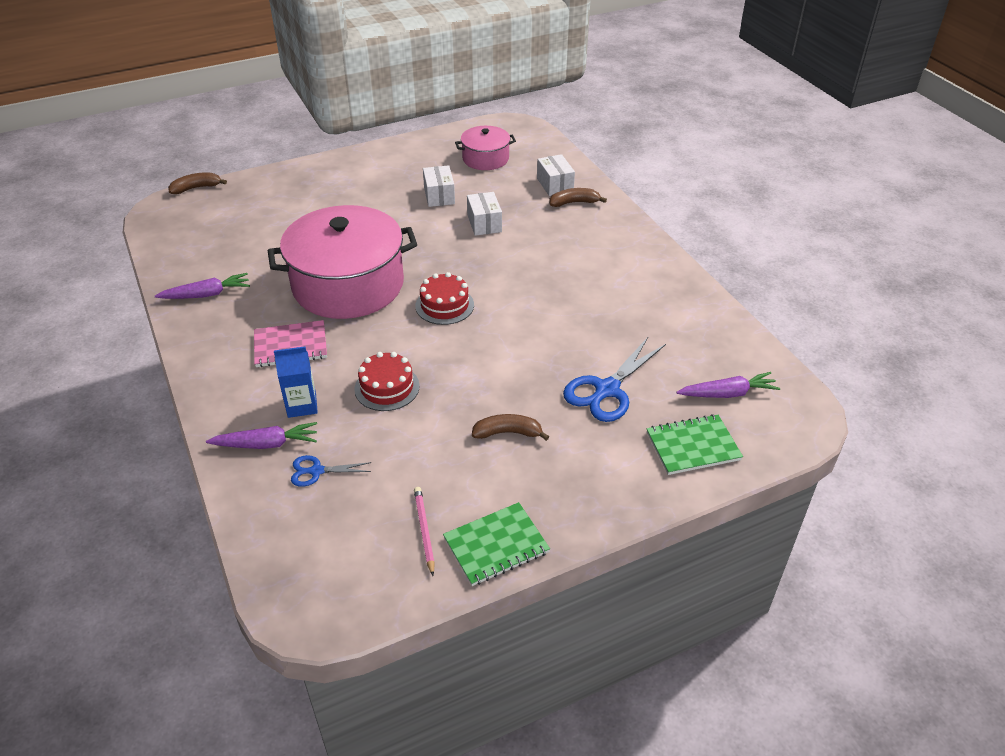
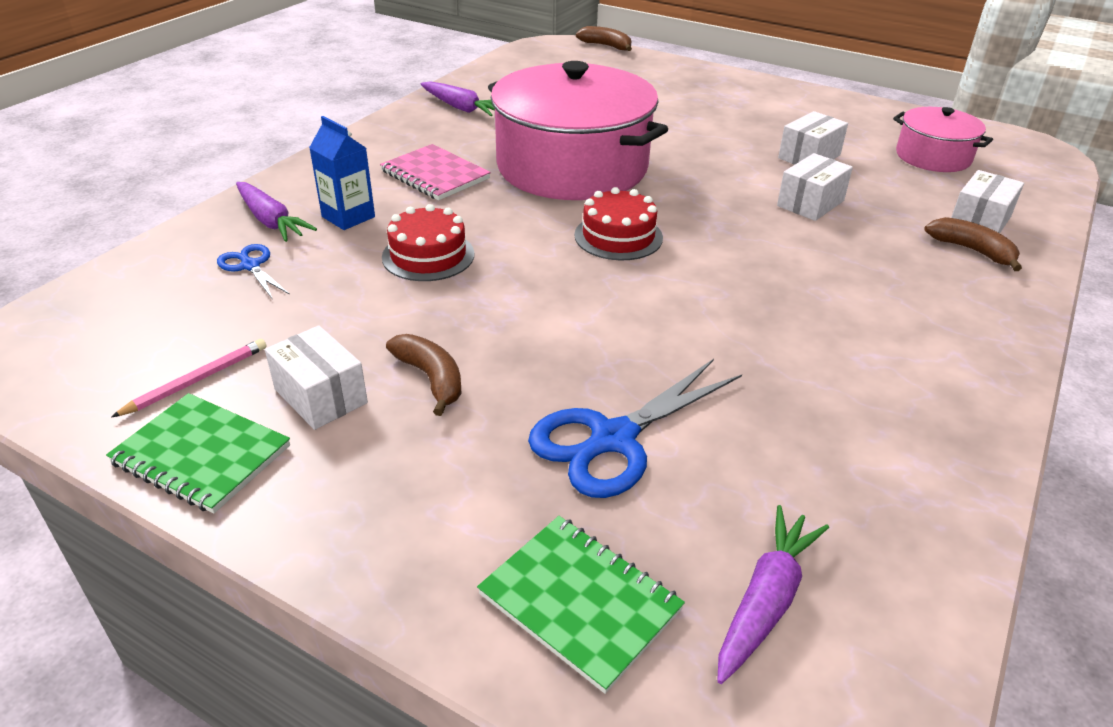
camera: 55 degrees right, 5 degrees down
blue scissors [563,337,666,422] -> blue scissors turned 45 degrees counterclockwise [528,359,742,498]
purple carrot [676,372,780,398] -> purple carrot turned 105 degrees counterclockwise [717,505,829,684]
none -> white box [265,325,368,430]

